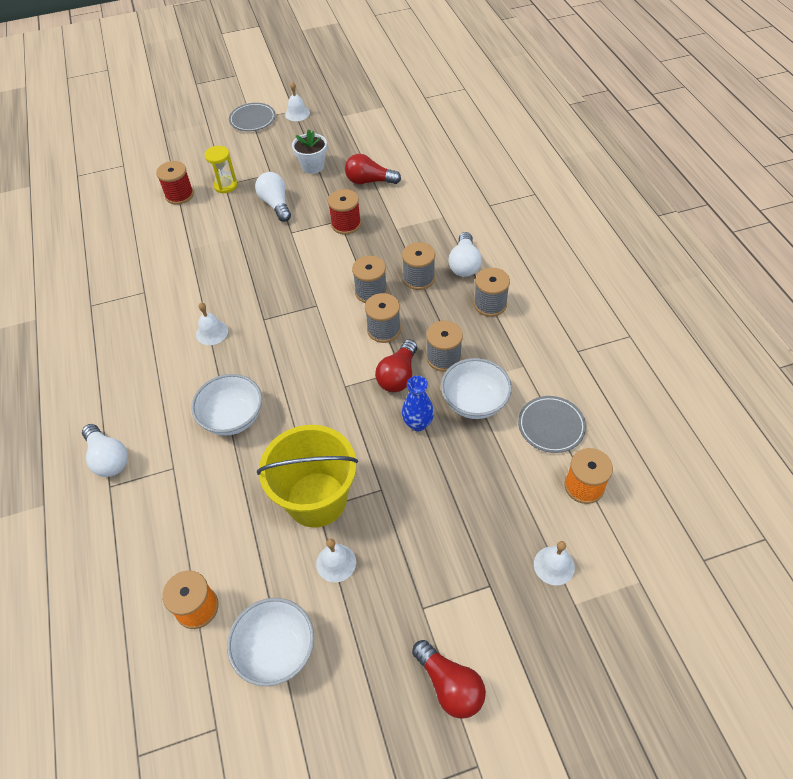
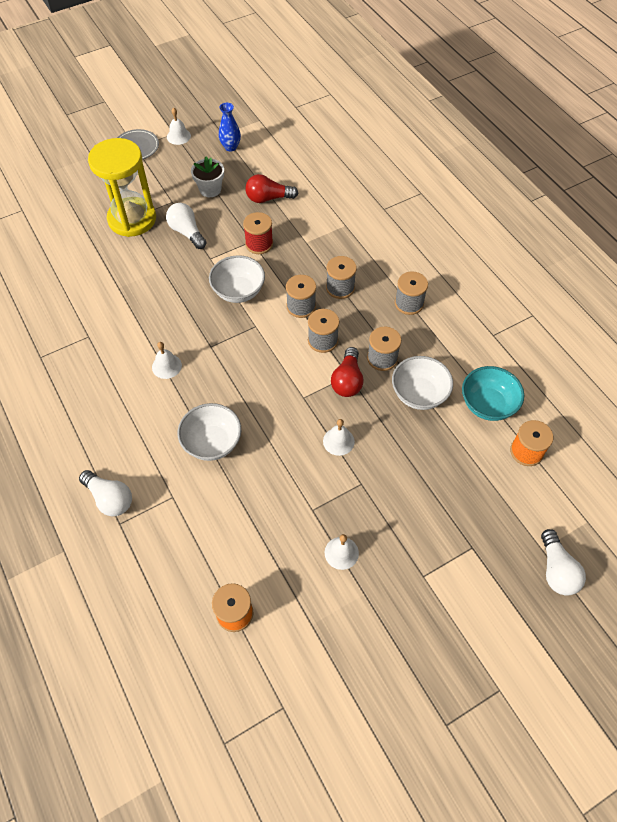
camera: 15 degrees left, 5 degrees up
red spool [156,161,194,205] -> none
yellow hourglass [204,146,237,193] -> yellow hourglass [88,138,156,237], size x2.13
white bowl [227,598,314,686] -> white bowl moved to [209,255,265,303]
yellow bucket [257,425,358,528] -> none
blue vase [402,376,434,431] -> blue vase moved to [219,103,241,152]
red light bulb [412,640,486,719] -> none
white light bulb [449,232,482,277] -> white light bulb moved to [541,529,586,596]
grey plate [518,396,586,453] -> turquoise bowl [462,366,524,421]
white bell [534,541,575,586] -> white bell moved to [323,419,355,456]

